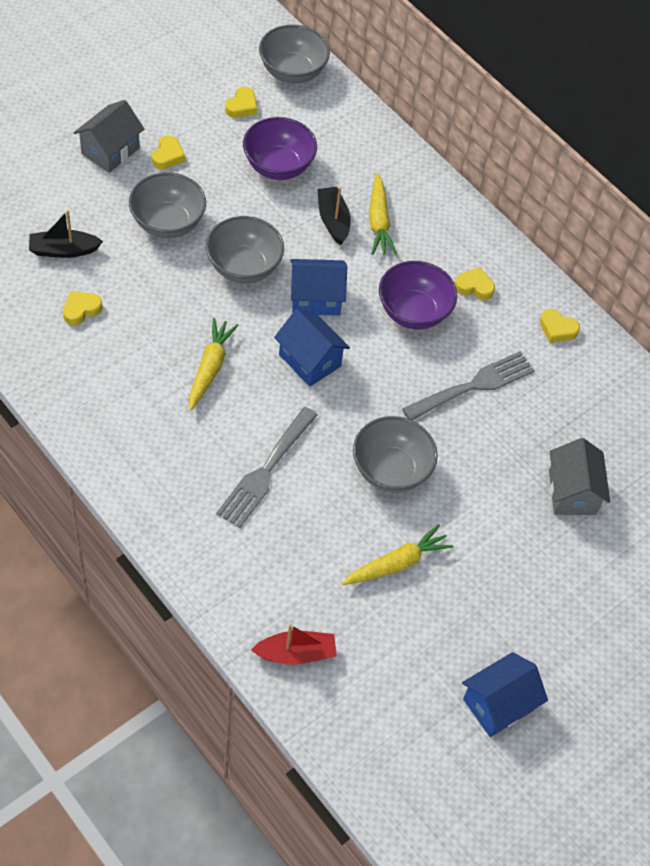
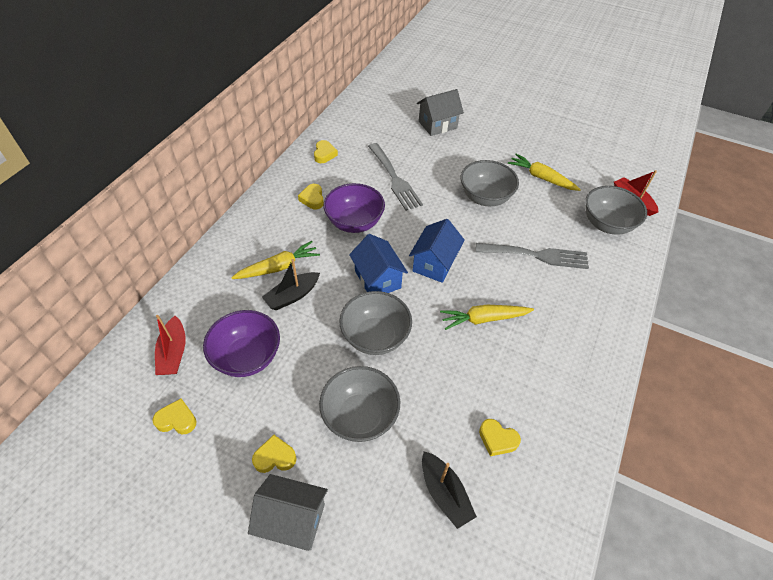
camera: 110 degrees left, 5 degrees down
grey bowl [259,25,330,83] -> grey bowl moved to [585,186,647,235]
grey fork [402,351,535,420] -> grey fork turned 150 degrees counterclockwise [368,143,423,211]
blue house [462,652,548,737] -> none
none -> red boat [155,315,186,375]

